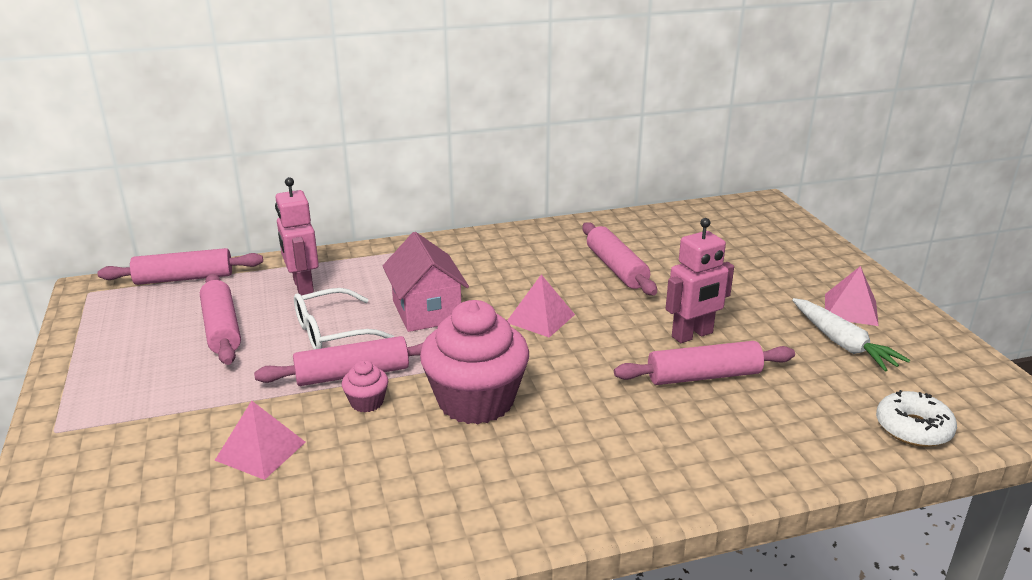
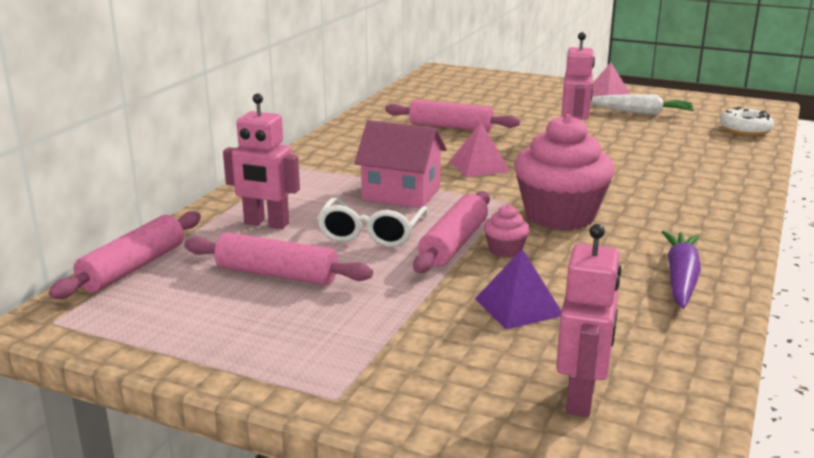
camera: 50 degrees left, 5 degrees down
pink pyramid [214,401,306,480] -> purple pyramid [475,249,561,329]
pink rolling pin [614,341,795,385] -> none
none -> pink robot [556,224,622,417]
none -> purple carrot [662,231,701,308]

